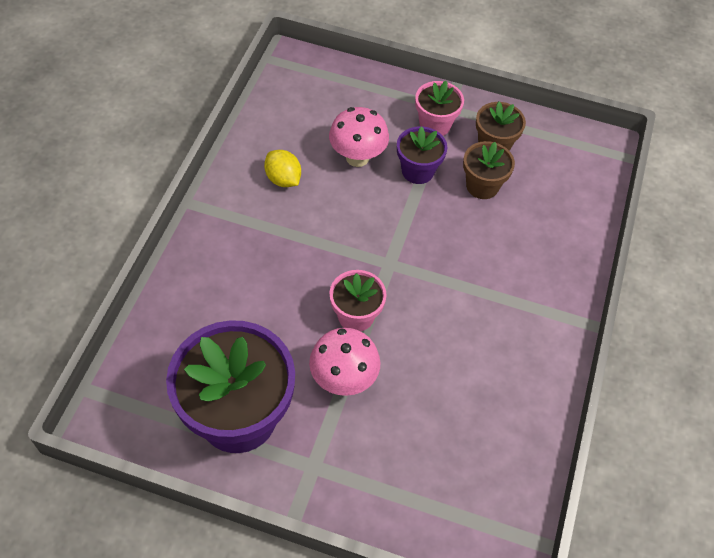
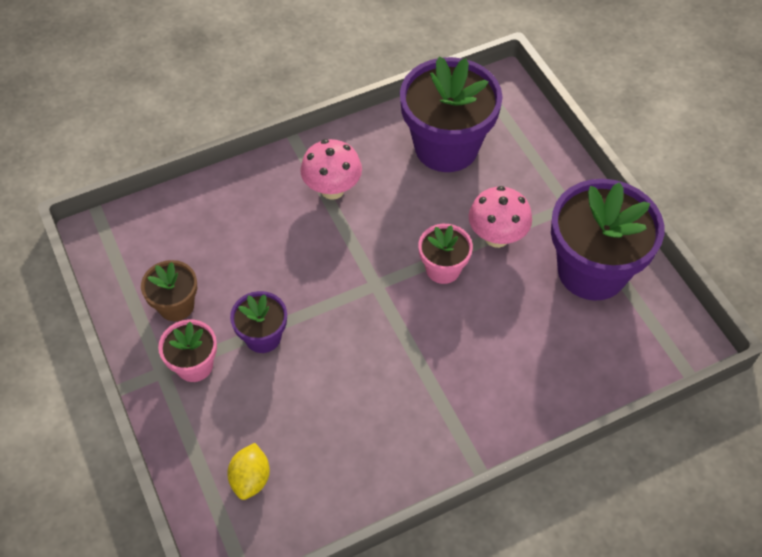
camera: 130 degrees left, 0 degrees up
yellow lemon [264,150,301,187] -> yellow lemon moved to [227,443,270,500]
pink mushroom [329,107,389,167] -> pink mushroom moved to [300,139,362,200]
brown flower pot [463,141,515,199] -> none
none -> purple flower pot [400,56,503,172]

